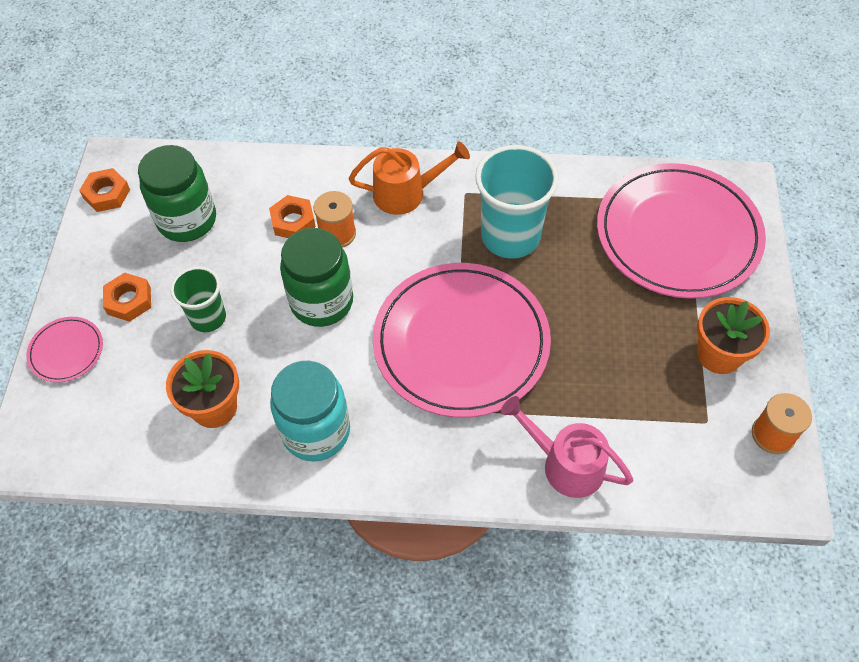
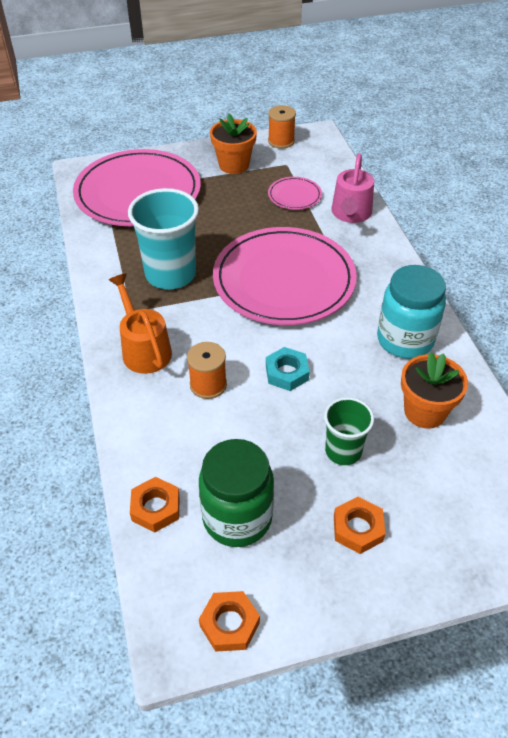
camera: 110 degrees left, 10 degrees down
pink plate [26,317,103,383] -> pink plate moved to [268,177,322,210]
orange nut [269,195,316,238] -> orange nut moved to [130,477,180,532]
green jar [280,228,353,327] -> turquoise nut [266,347,310,391]

